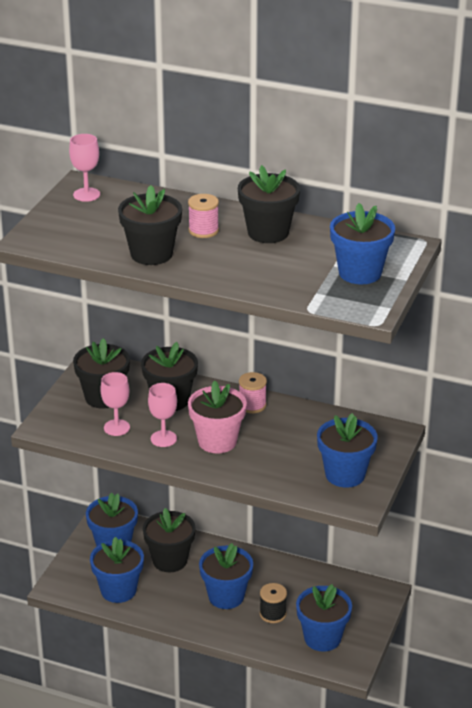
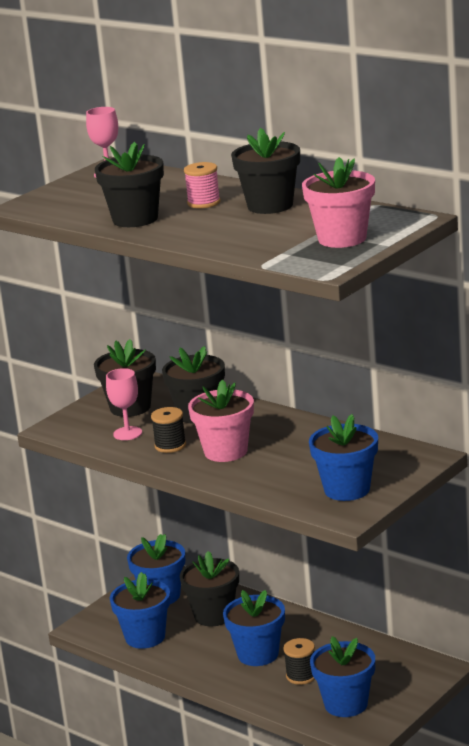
camera: 20 degrees right, 10 degrees down
pink goblet [148,383,177,447] -> black spool [151,407,186,453]
pink spool [239,372,267,413] -> none
blue flower pot [330,203,395,284] -> pink flower pot [302,157,375,248]

